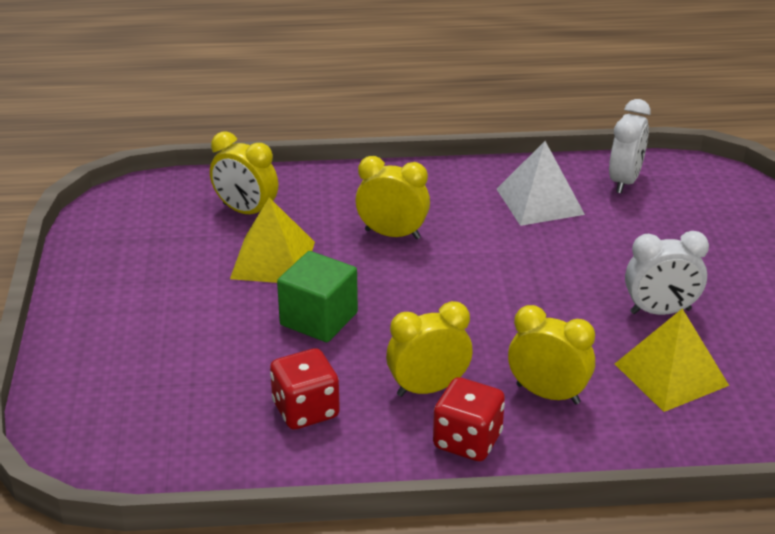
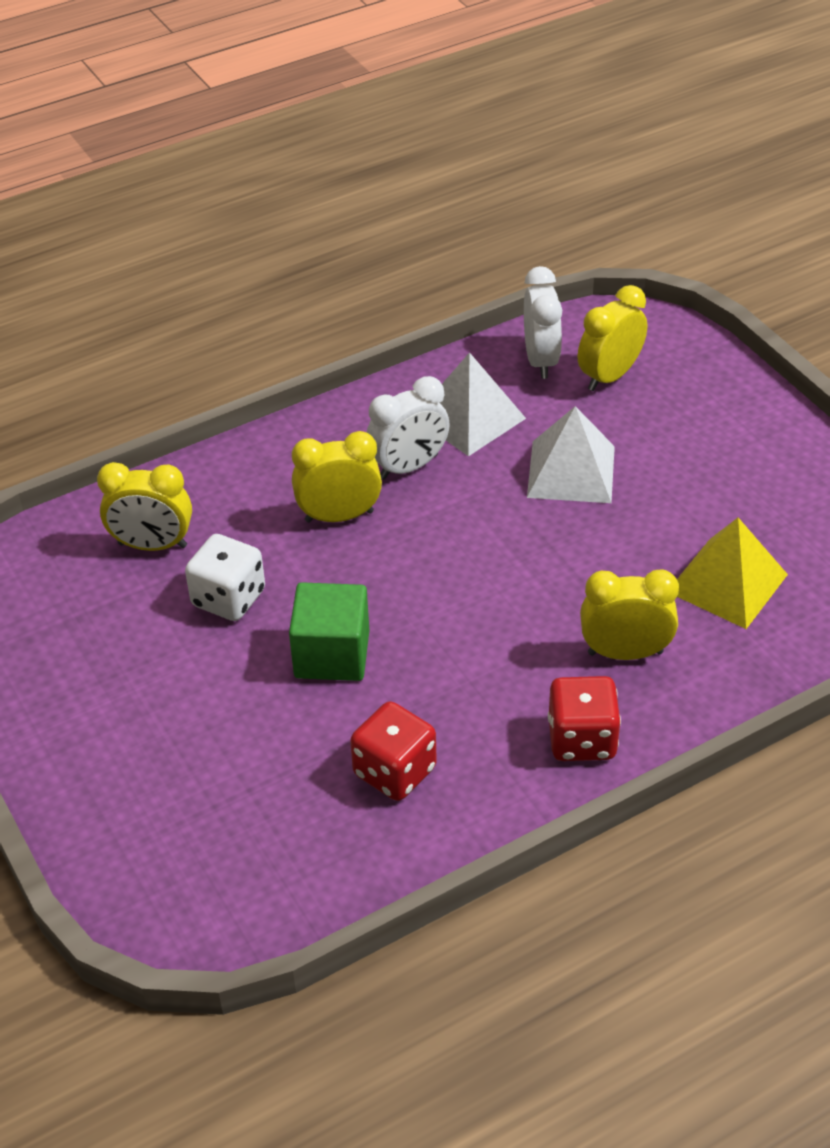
camera: 25 degrees left, 10 degrees up
yellow pyramid [230,197,315,283] -> white dice [185,534,265,621]
yellow clock [386,301,472,397] -> yellow clock moved to [578,285,647,391]
white clock [625,231,709,315] -> white clock moved to [366,376,450,480]
none -> white pyramid [527,406,615,503]

